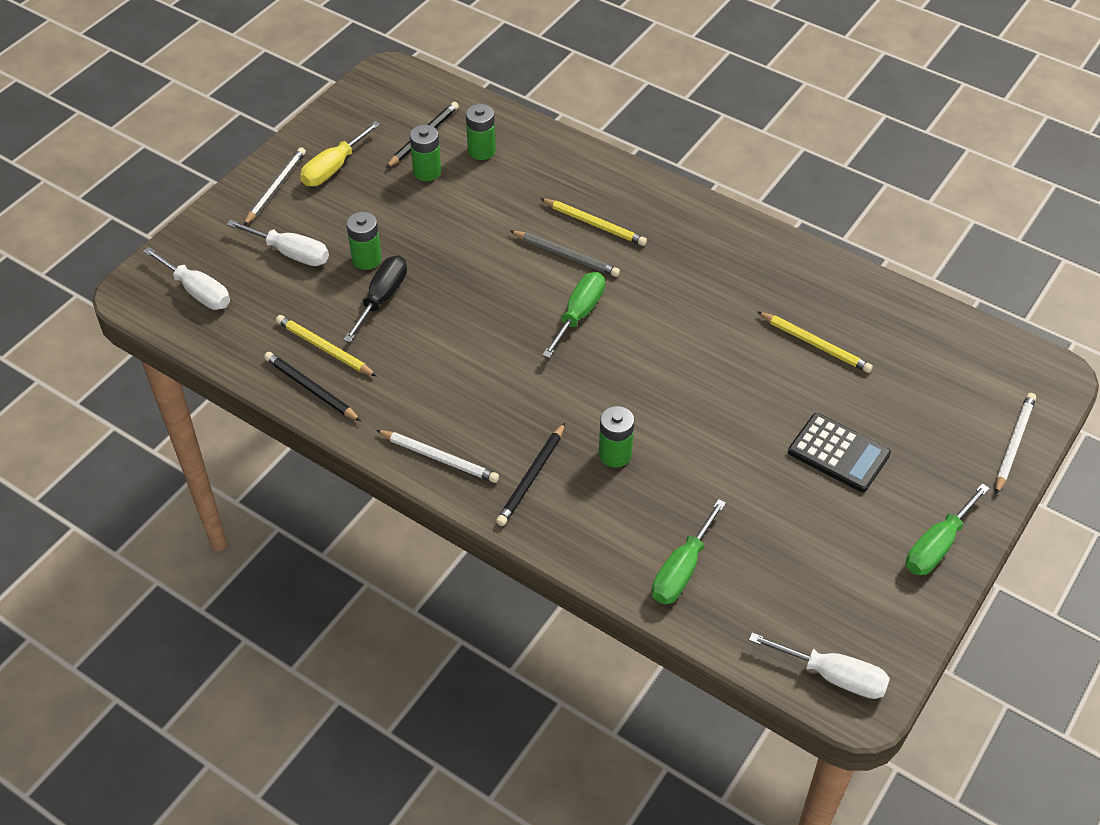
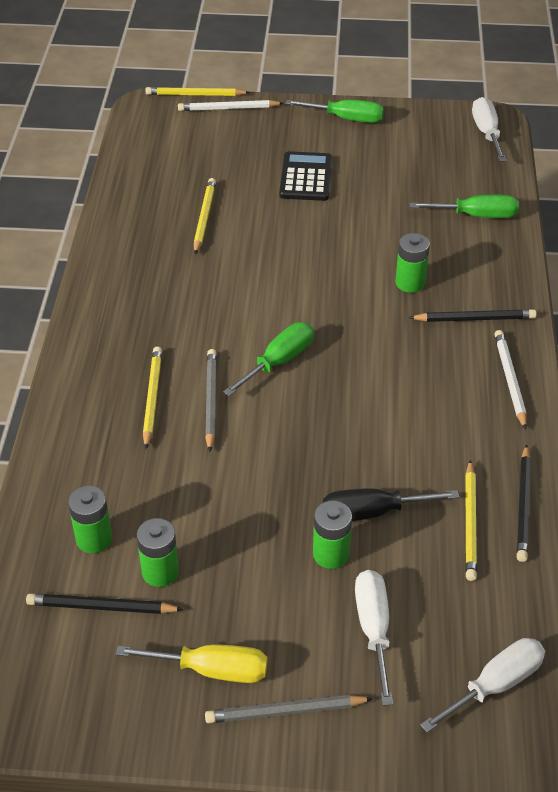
camera: 120 degrees left, 5 degrees down
white screwdriver [143,247,230,310] -> white screwdriver turned 45 degrees clockwise [420,638,545,733]
green screwdriver [542,272,605,358] -> green screwdriver turned 135 degrees clockwise [223,322,314,396]
none -> yellow pencil [145,87,250,96]

